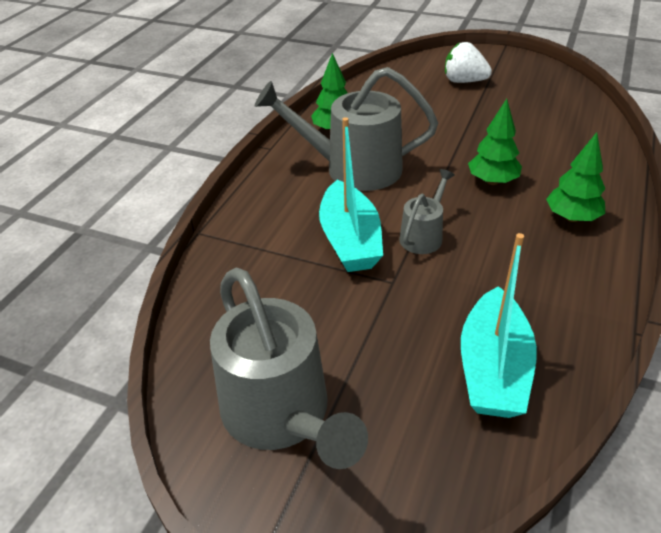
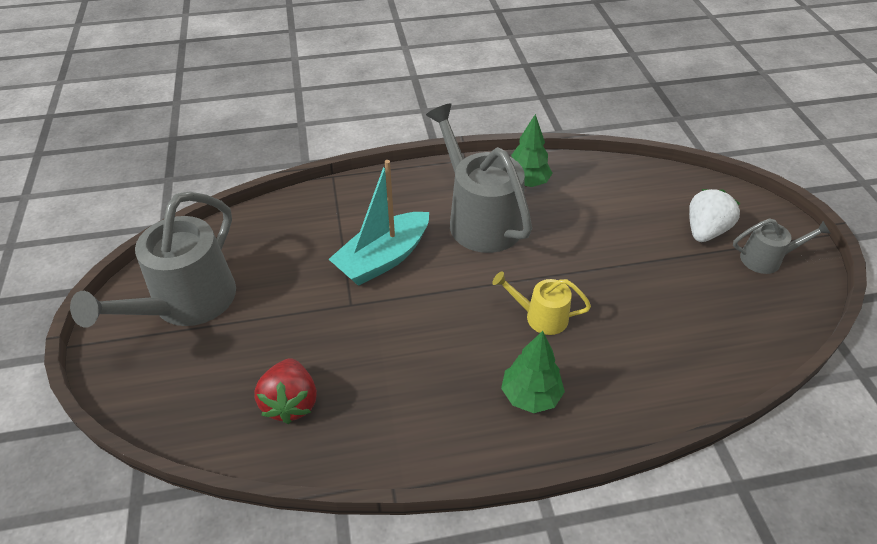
camera: 55 degrees right, 5 degrees up
grey watering can [399,169,455,254] -> grey watering can moved to [733,218,831,274]
white strawberry [445,42,492,83] -> white strawberry turned 45 degrees clockwise [689,189,740,242]
turquoise boat [461,233,537,418] -> red strawberry [255,358,317,424]
green tree [468,99,522,185] -> yellow watering can [492,271,591,335]

